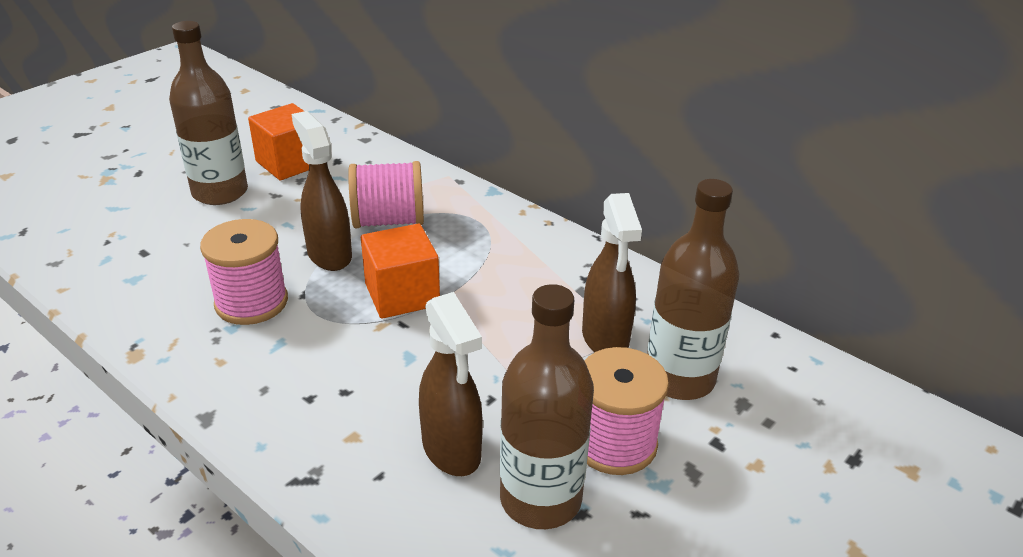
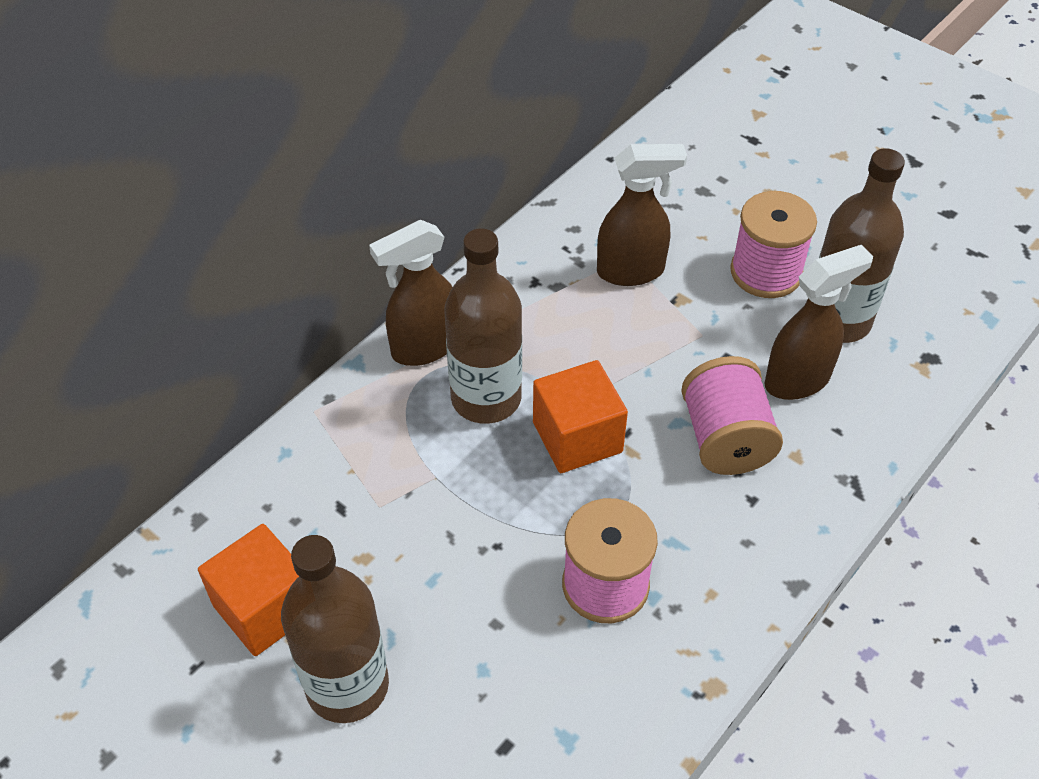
camera: 90 degrees left, 15 degrees up
brown spray bottle [292,111,352,271] -> brown spray bottle moved to [369,220,452,366]
pink spool [348,161,424,228] -> pink spool moved to [681,356,783,475]
brown bottle [647,179,739,400] -> brown bottle moved to [444,228,522,424]

